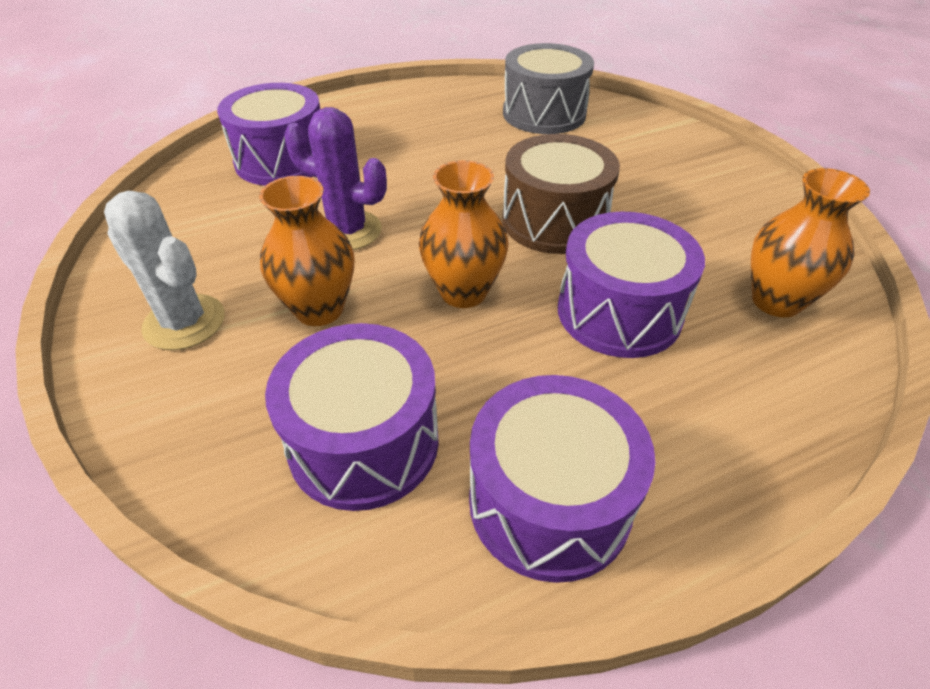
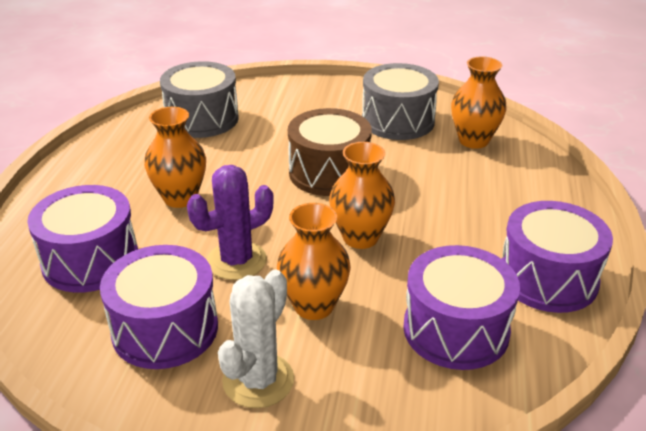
camera: 55 degrees left, 10 degrees down
white cactus [104,191,225,350] -> white cactus turned 45 degrees counterclockwise [218,269,294,408]
purple drum [558,211,705,358] -> purple drum moved to [100,245,218,369]
none -> orange vase [144,107,206,208]
none -> grey drum [362,63,439,140]

